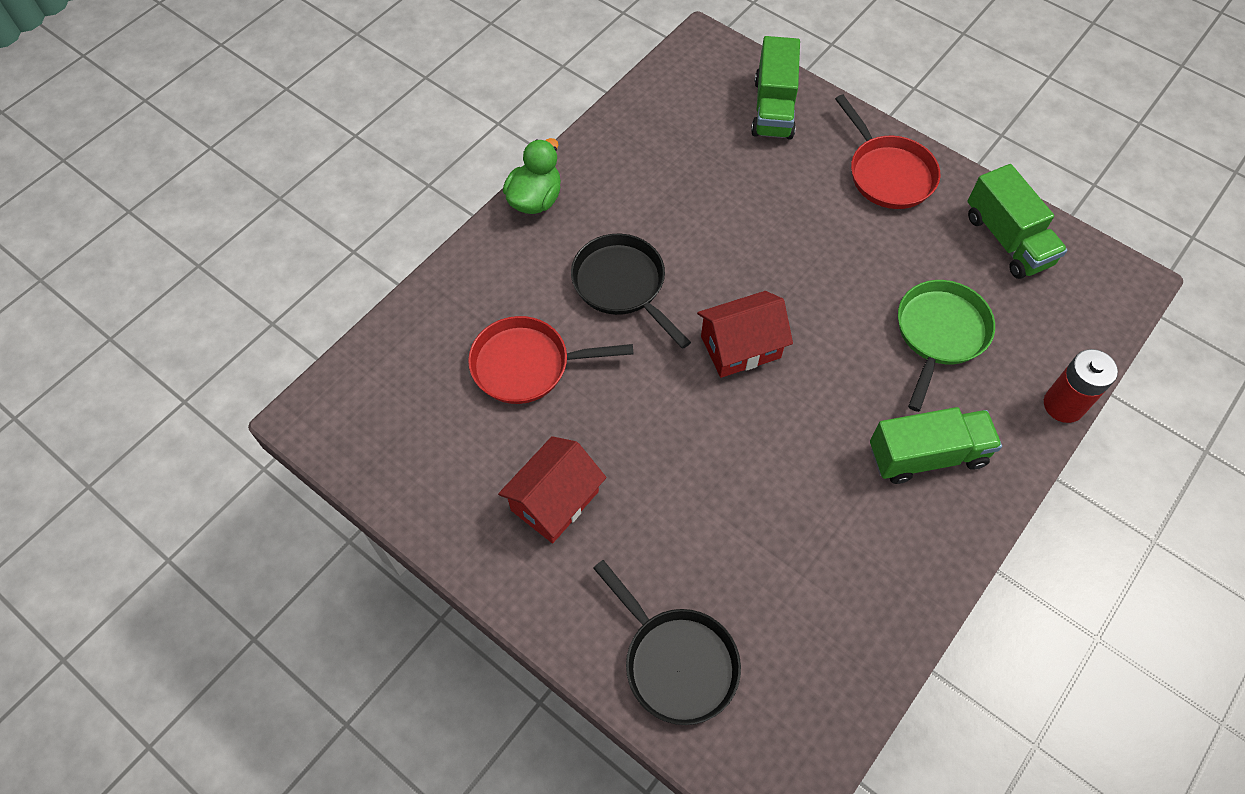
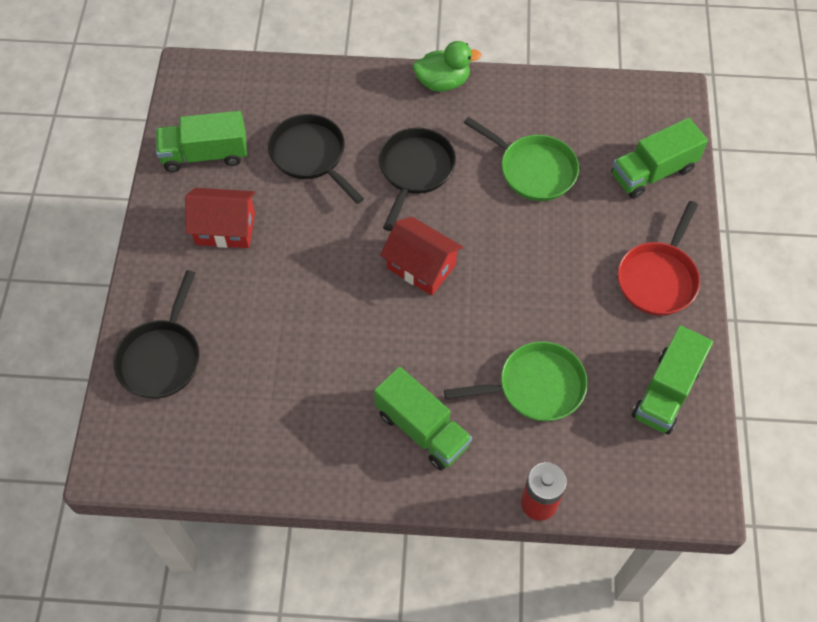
camera: 55 degrees right, 0 degrees up
red pan [468,316,633,404] -> black pan [268,114,364,204]
none -> green truck [156,111,247,172]
none -> green pan [464,117,579,201]

